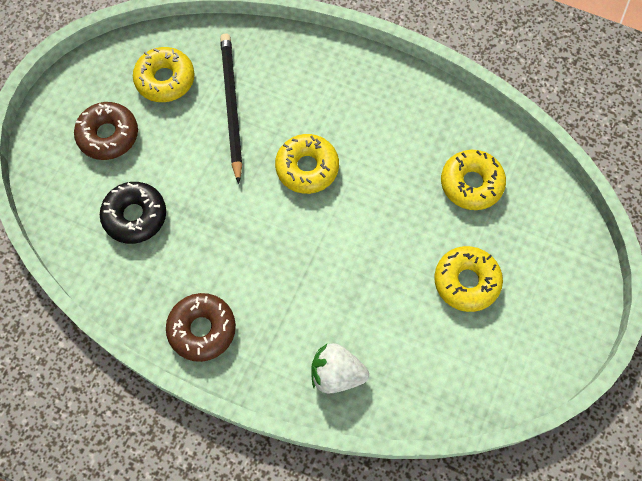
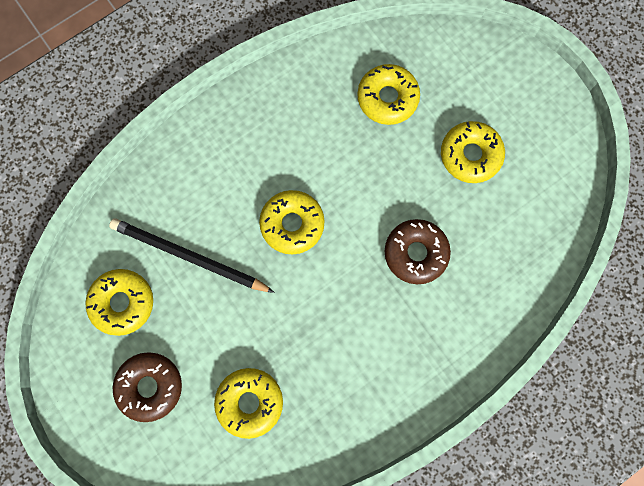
camera: 60 degrees left, 10 degrees up
black donut [100,182,166,244] -> yellow donut [214,368,283,439]
brown donut [166,293,236,362] -> brown donut moved to [385,219,451,284]
white strawberry [311,343,369,393] -> none

